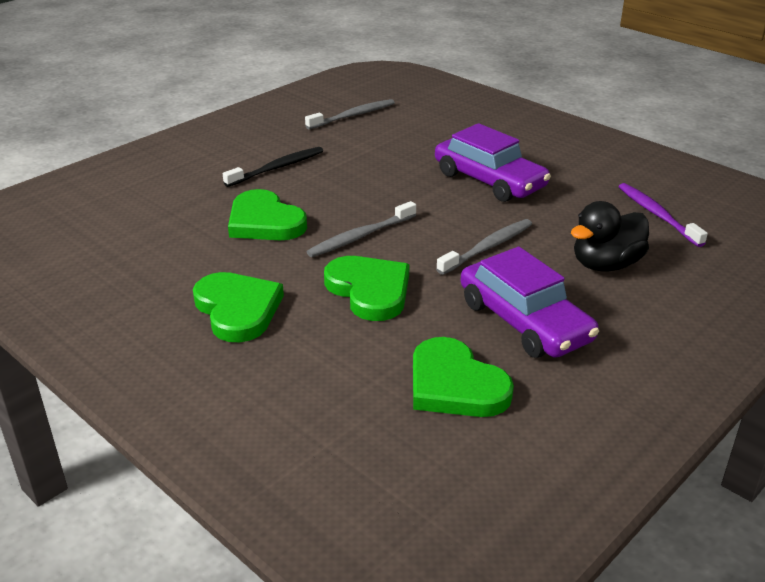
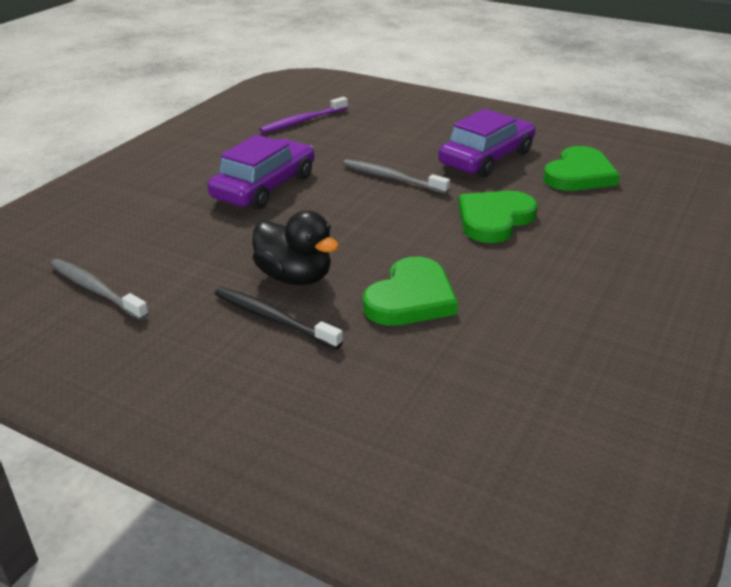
camera: 105 degrees left, 0 degrees up
green heart [193,272,284,342] -> none
grey toothbrush [306,201,416,257] -> none
black duck [571,201,649,272] -> black duck moved to [252,210,339,285]

